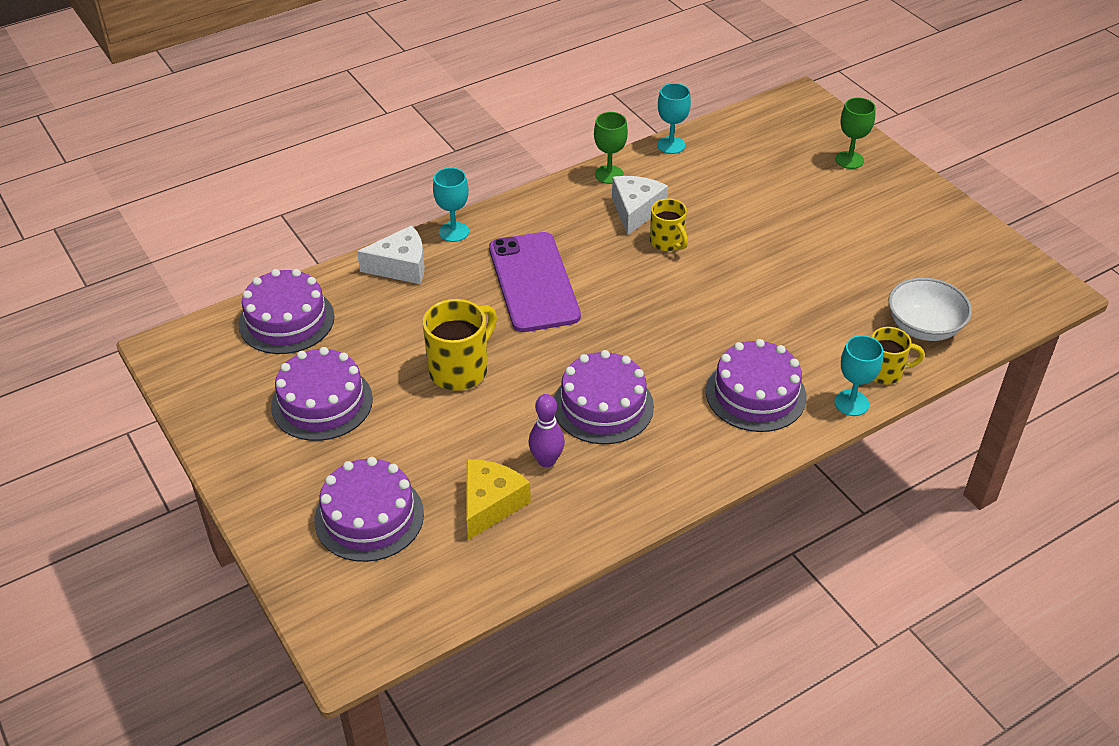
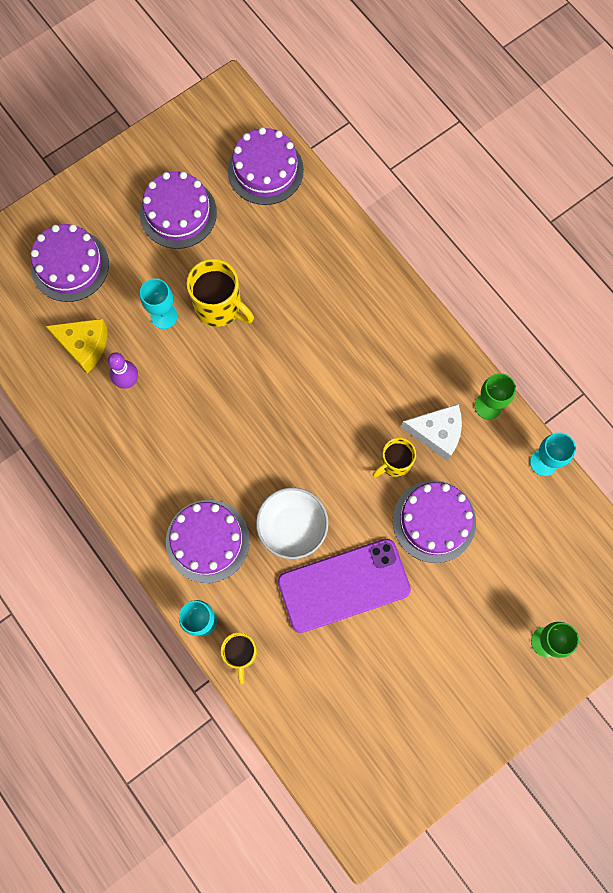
camera: 85 degrees right, 30 degrees up
white cheese [357,225,425,284] -> none
turquoise goblet [433,168,469,242] -> turquoise goblet moved to [140,278,177,329]
purple phone [489,232,581,332] -> purple phone moved to [278,539,411,633]
purple cake [554,350,654,444] -> purple cake moved to [393,480,476,563]
white bowl [888,278,972,341] -> white bowl moved to [256,487,329,559]

